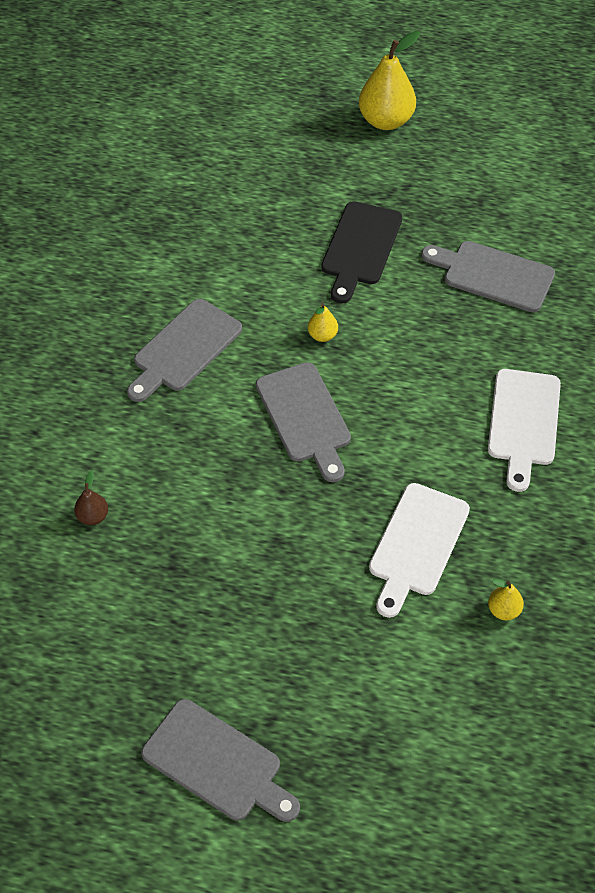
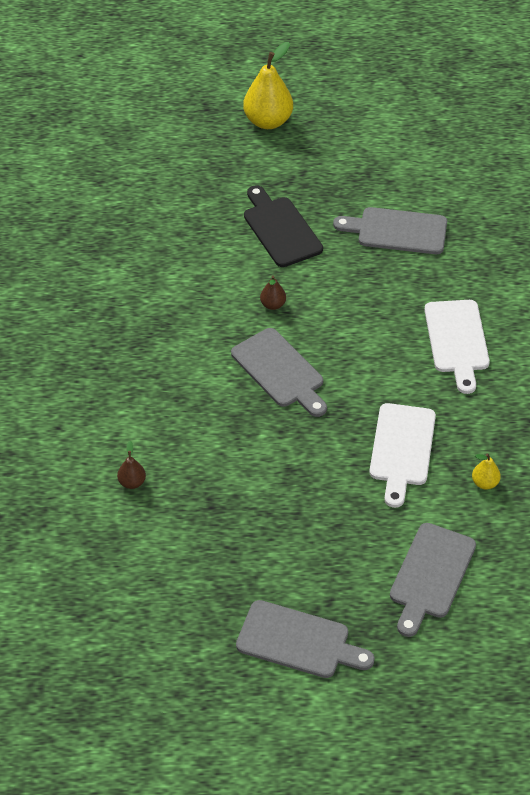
camera: 15 degrees left, 5 degrees down
grey cutting board [127,299,242,402] -> grey cutting board moved to [390,523,476,637]
yellow pear [308,303,338,342] -> brown pear [260,275,286,310]
black cutting board [321,201,402,304] -> black cutting board turned 150 degrees clockwise [244,185,323,267]

